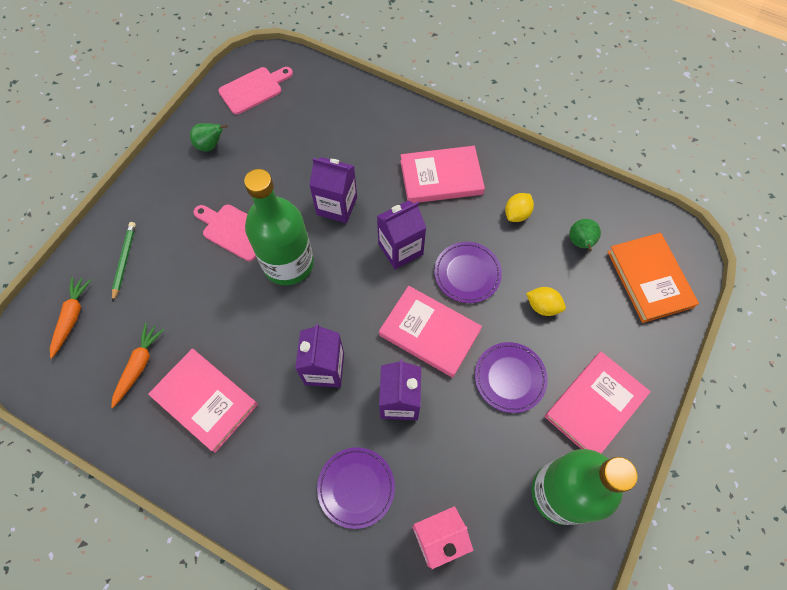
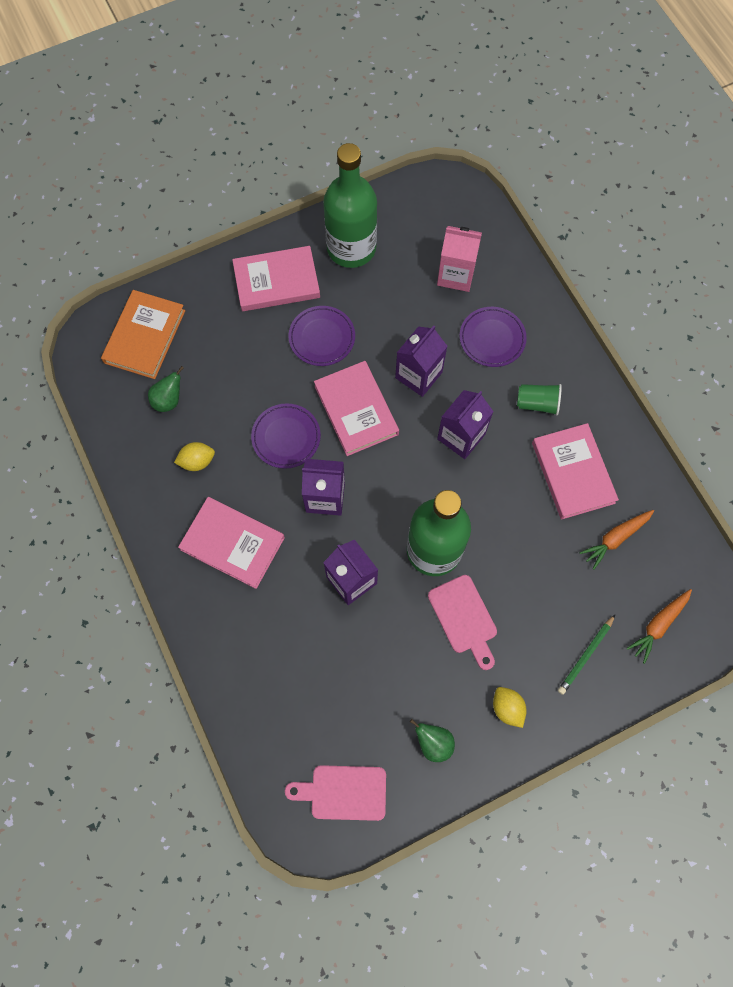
camera: 145 degrees left, 5 degrees up
yellow lemon [526,287,566,316] -> yellow lemon moved to [493,687,527,728]
none -> green cup [517,384,562,416]

